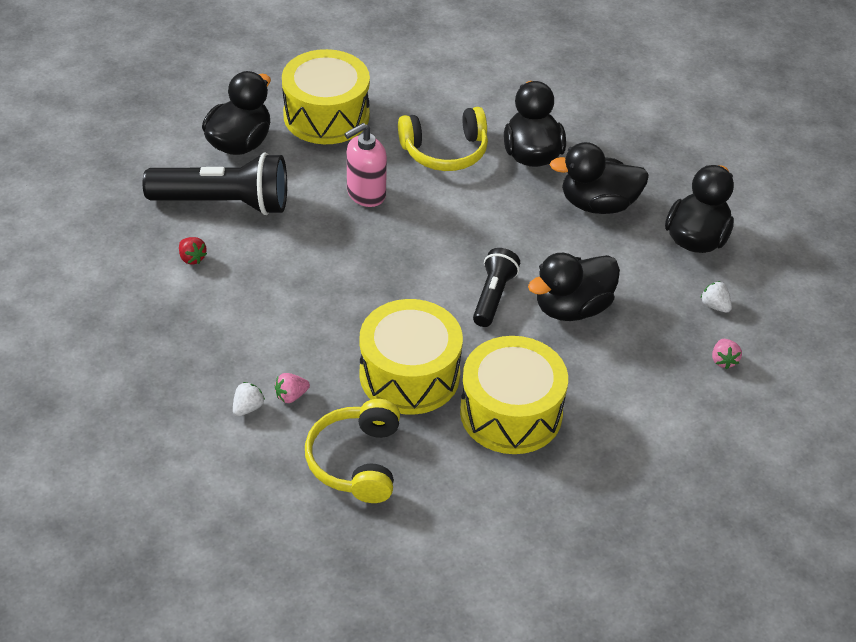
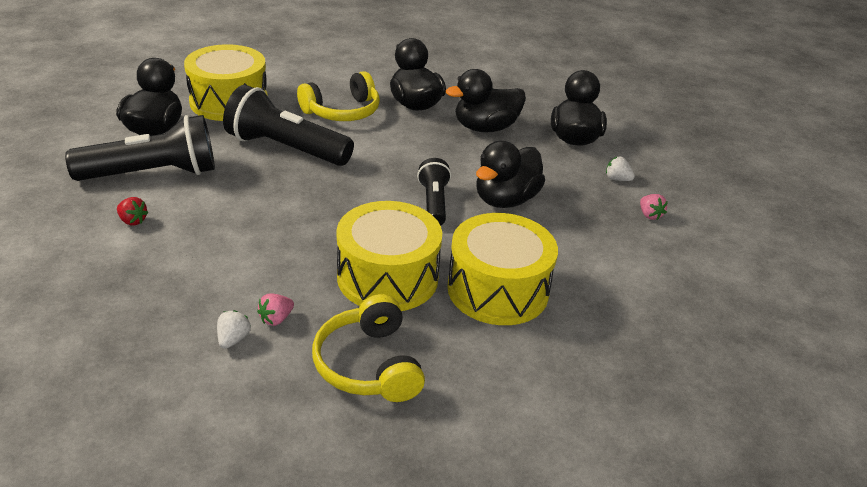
camera: 20 degrees left, 10 degrees down
pink soap dispenser [344,123,387,207] -> black flashlight [223,85,354,166]

